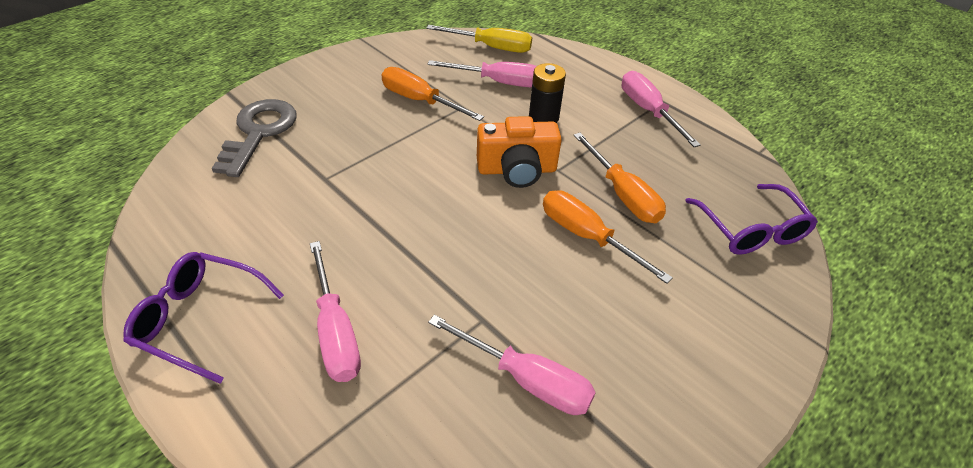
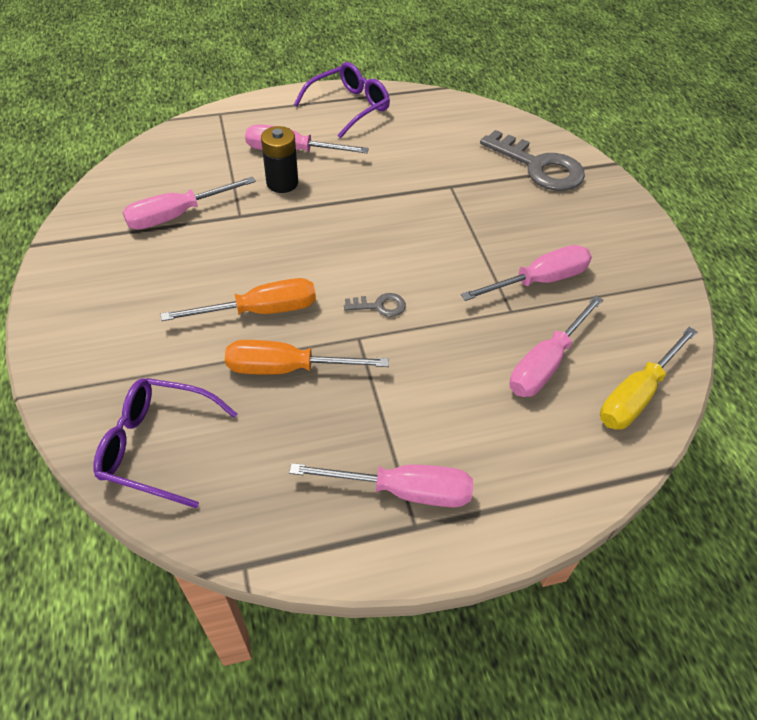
camera: 120 degrees right, 5 degrees up
orange screwdriver [381,67,484,121] -> pink screwdriver [461,245,592,301]
orange camera [477,116,562,188] -> grey key [344,293,406,317]
black battery [529,63,566,123] -> black battery moved to [261,126,298,193]

